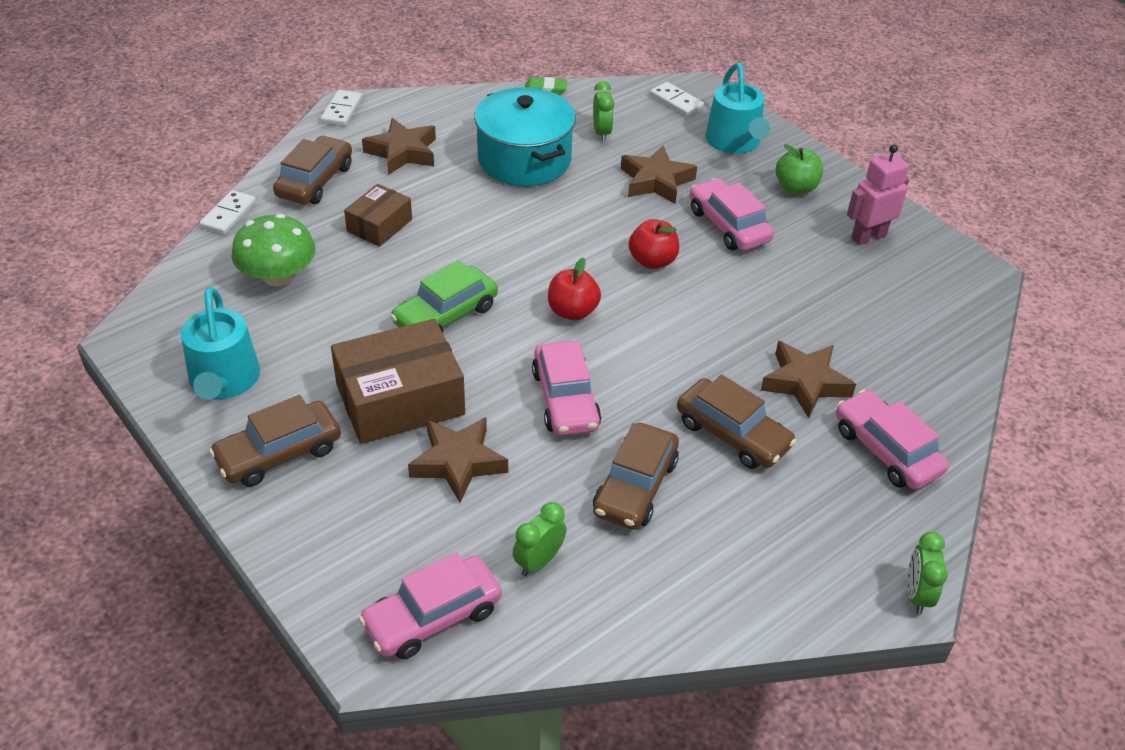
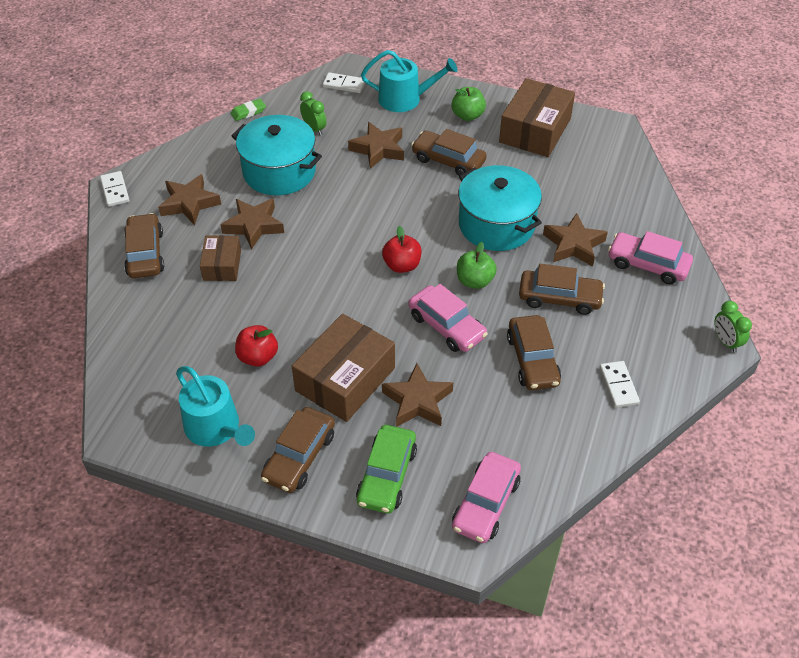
camera: 30 degrees left, 5 degrees up
white domino [199,190,256,235] -> white domino moved to [599,361,640,408]
green mushroom [232,214,316,287] -> none
green car [390,260,498,333] -> green car moved to [356,425,417,514]
green clock [513,502,566,576] -> none
red apple [629,219,679,269] -> red apple moved to [235,325,278,367]
pink car [690,178,774,251] -> brown car [411,129,487,176]
turquoise watering can [705,63,770,154] -> turquoise watering can turned 45 degrees counterclockwise [361,50,458,112]
pink robot [847,144,909,245] -> brown box [499,78,575,157]
none -> brown star [220,198,284,250]
none -> green apple [457,242,497,289]
none -> turquoise pot [458,165,542,251]

